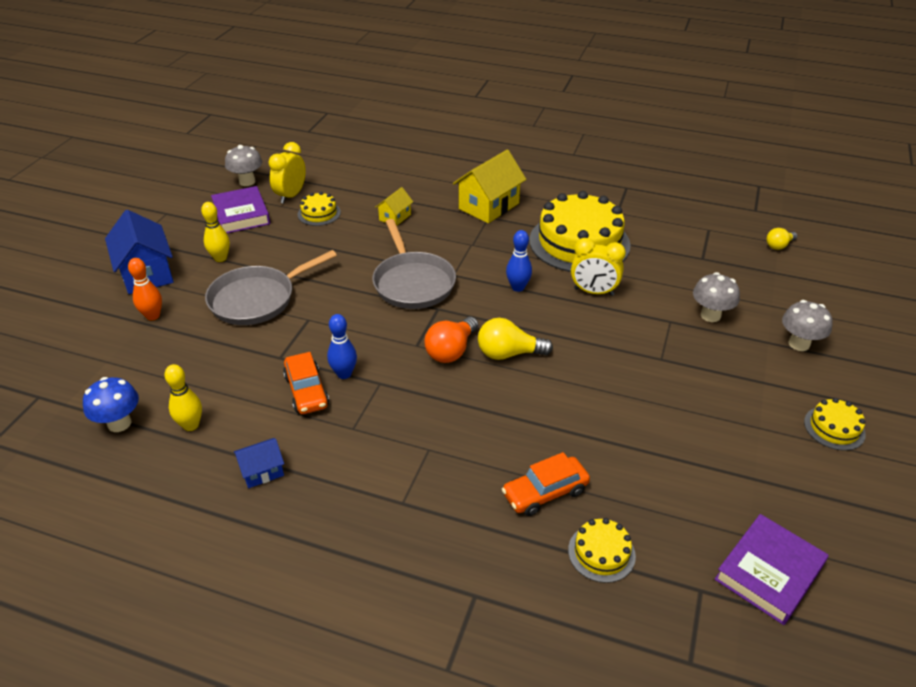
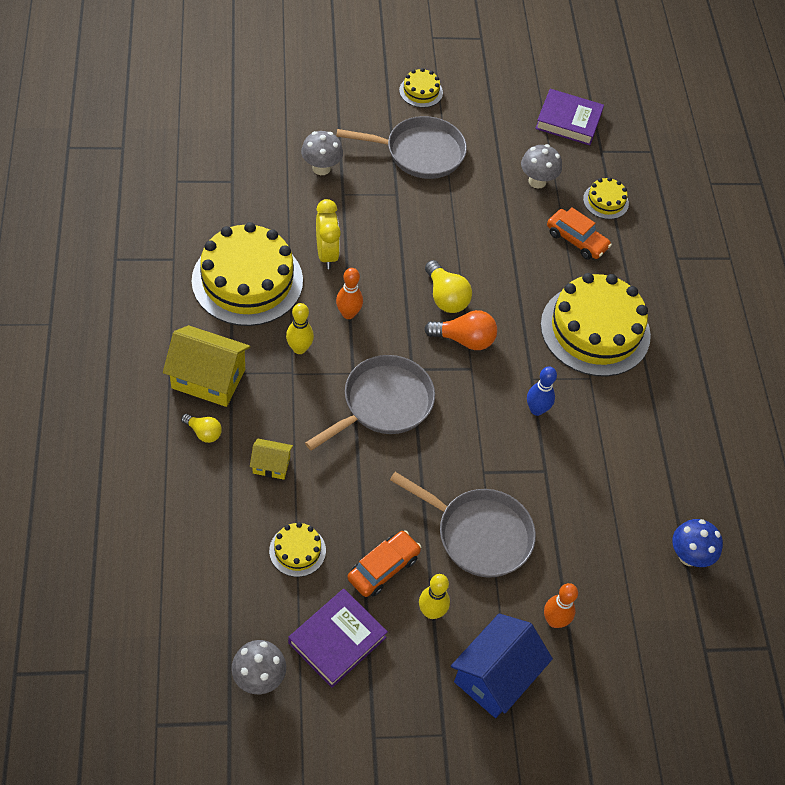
camera: 120 degrees left, 15 degrees up
yellow bowling pin [164,364,202,431] -> yellow bowling pin moved to [286,303,314,354]
blue house [234,438,284,488] -> none
yellow clock [269,142,306,204] -> none
orange car [283,352,329,414] -> orange car moved to [347,530,421,597]
blue bowling pin [506,230,532,292] -> orange bowling pin [336,268,363,319]
yellow light bulb [767,228,797,250] -> yellow light bulb moved to [181,414,222,443]
grey mushroom [782,300,833,351] -> grey mushroom moved to [521,144,562,189]
none -> grey pan [336,116,467,179]
none -> yellow cake [541,273,651,377]

